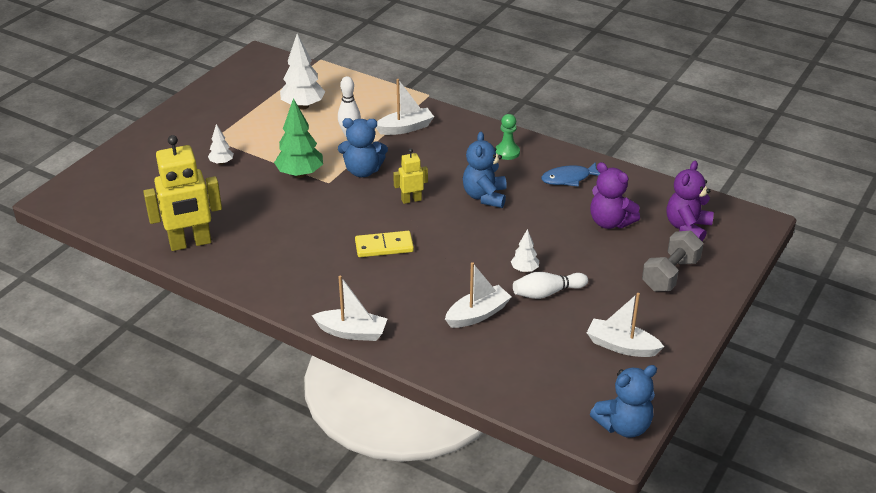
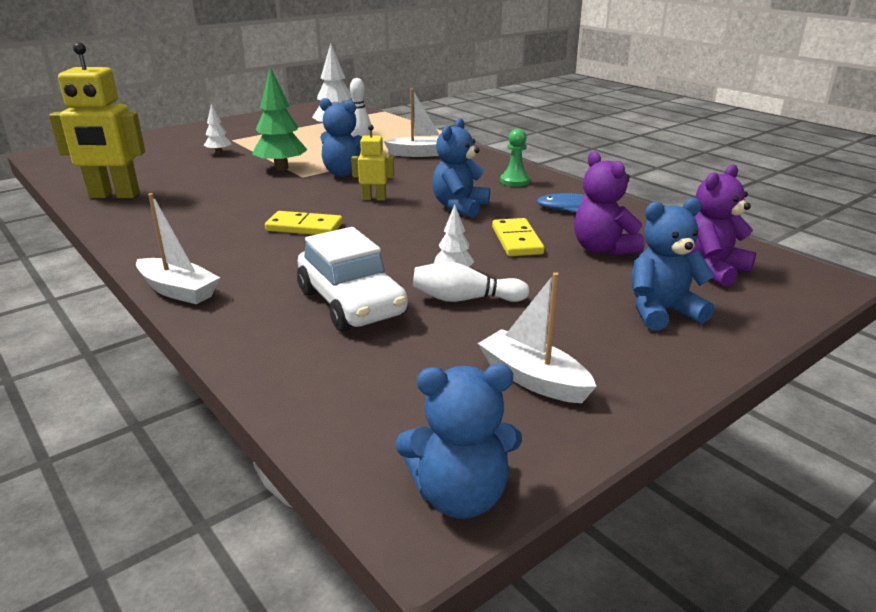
camera: 20 degrees right, 10 degrees down
white boat [445,262,512,328] -> white car [297,227,408,332]
grey dumbbell [642,231,703,292] -> blue teddy bear [632,198,715,331]
none -> yellow domino [492,218,544,256]

